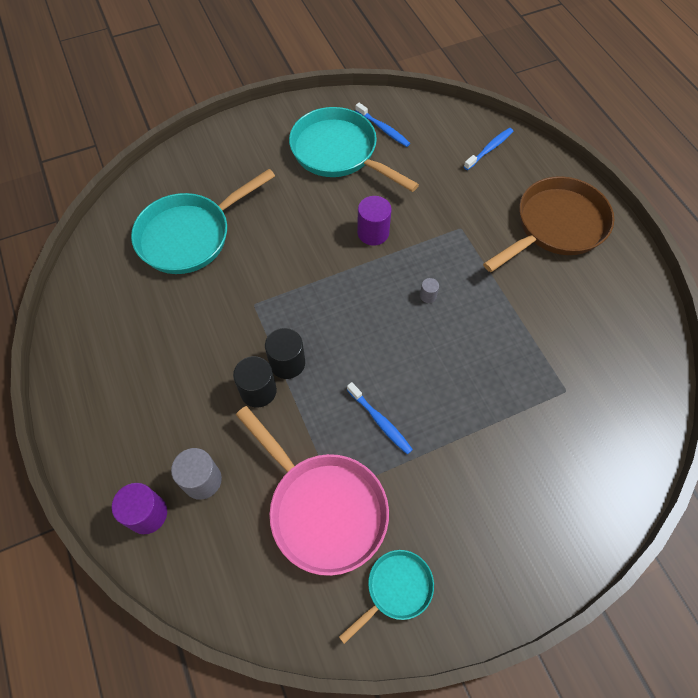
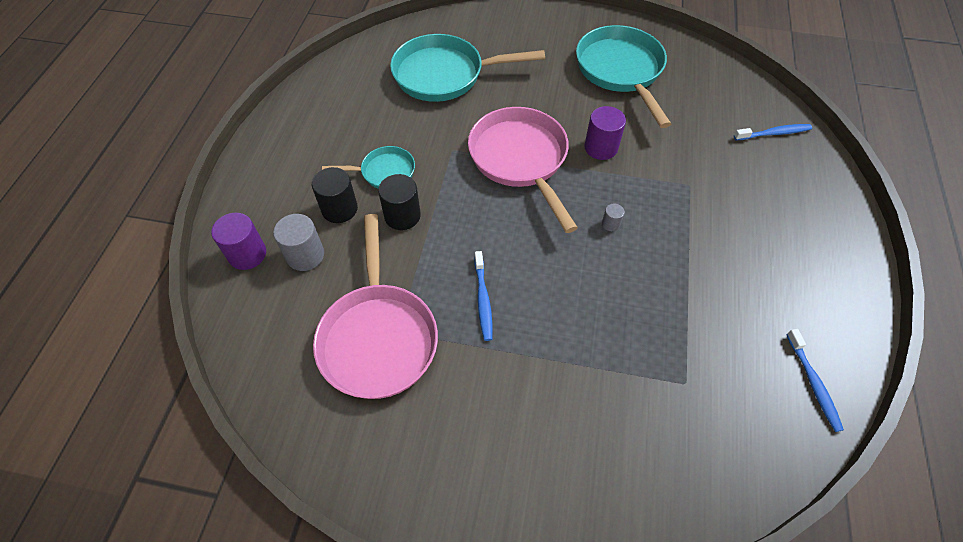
camera: 35 degrees right, 5 degrees down
black cylinder [265,328,305,379] -> black cylinder moved to [312,167,358,223]
turquoise pan [339,550,434,644] -> turquoise pan moved to [322,146,415,188]
blue toothbrush [355,103,410,147] -> blue toothbrush moved to [787,329,844,432]
brown pan [483,176,614,272] -> none
none -> pink pan [468,107,578,233]

